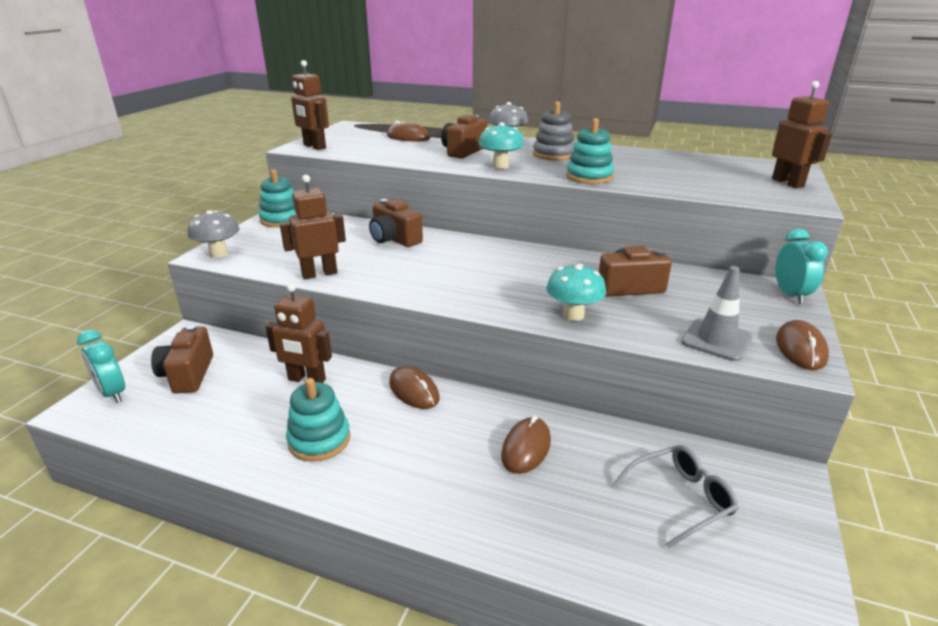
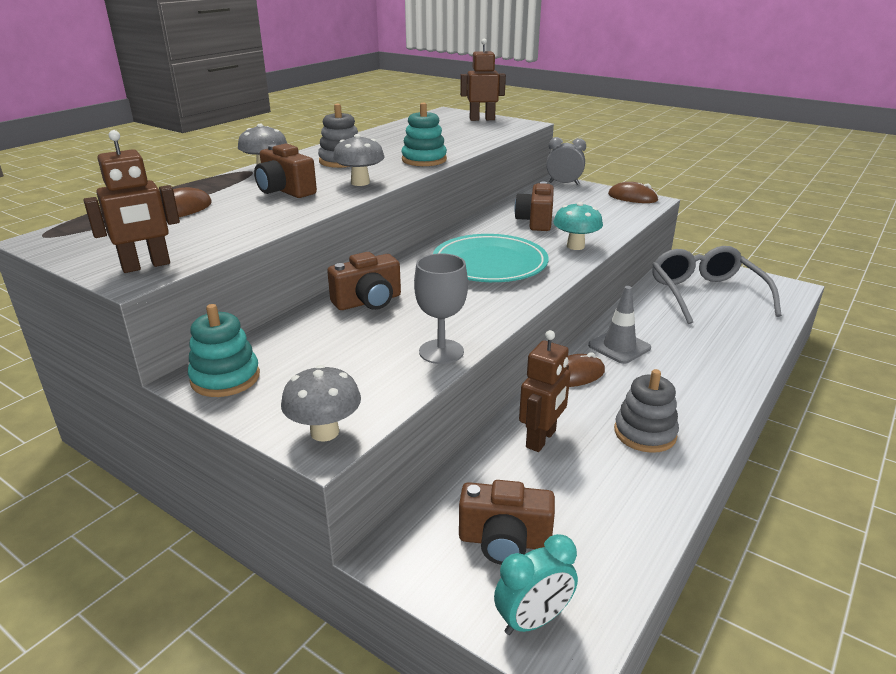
camera: 75 degrees left, 0 degrees up
brown robot [279,175,346,279] -> grey goblet [414,253,468,364]
turquoise stacking toy [286,378,351,462] -> grey stacking toy [614,369,679,453]
turquoise mushroom [478,123,524,169] -> grey mushroom [333,134,385,186]
brown mouse [501,415,551,474] -> none
grey glasses [613,445,739,548] -> grey glasses [652,246,782,324], size x1.71
grey traffic cone [681,266,752,361] -> grey traffic cone moved to [588,286,651,364]
turquoise clock [776,229,828,304] -> grey clock [546,137,586,185]
none -> turquoise plate [433,234,549,282]

